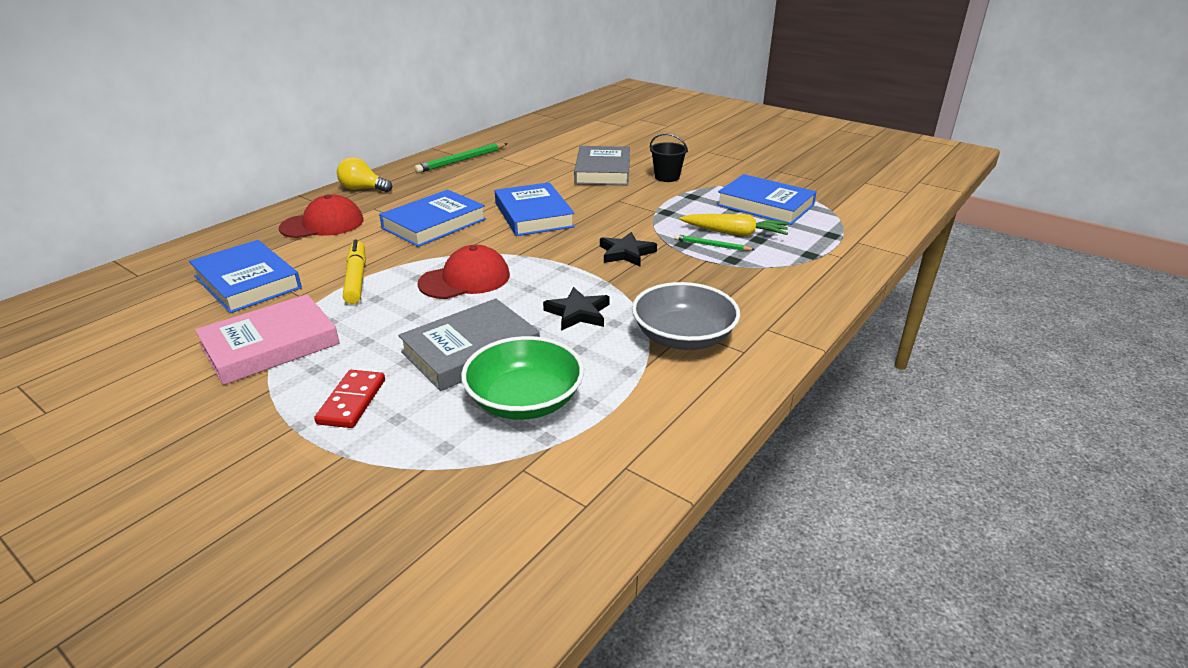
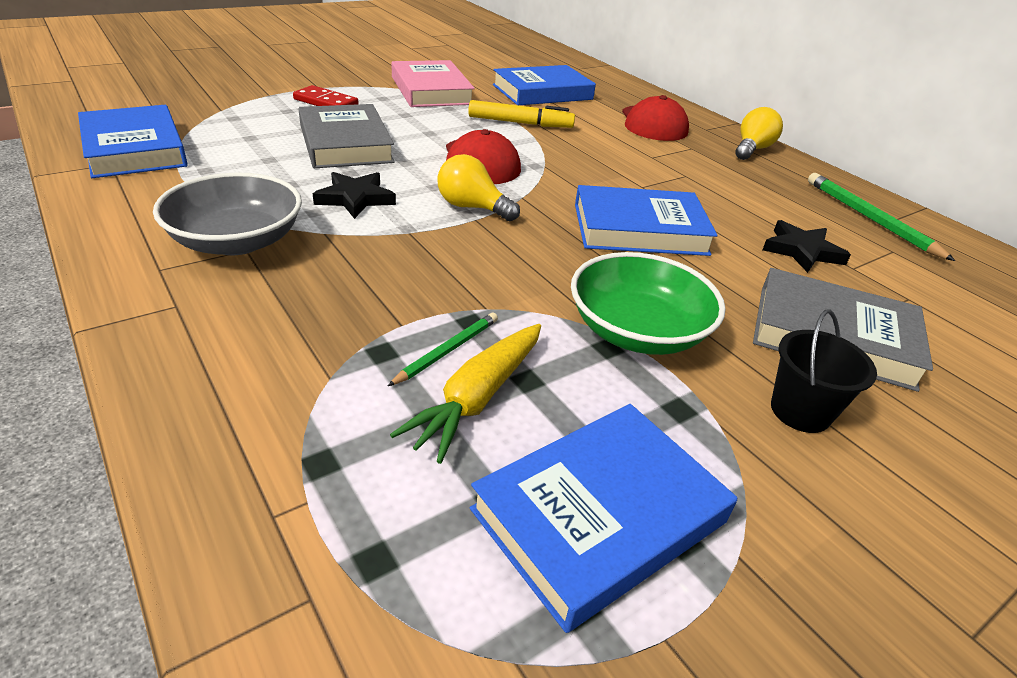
camera: 105 degrees right, 5 degrees up
blue book [379,190,486,247] -> blue book moved to [78,105,188,178]
green bowl [461,336,584,420] -> green bowl moved to [571,252,726,355]
black star [600,232,657,266] -> black star moved to [763,220,851,273]
none -> yellow light bulb [437,154,520,221]

